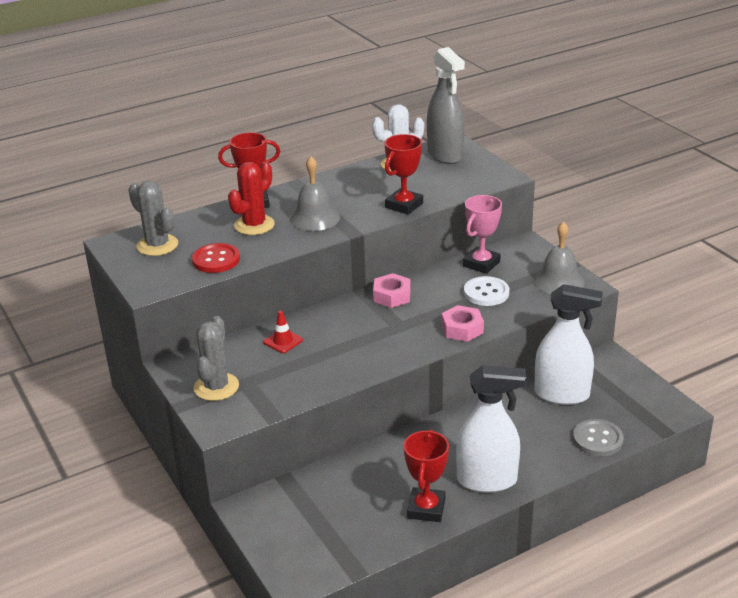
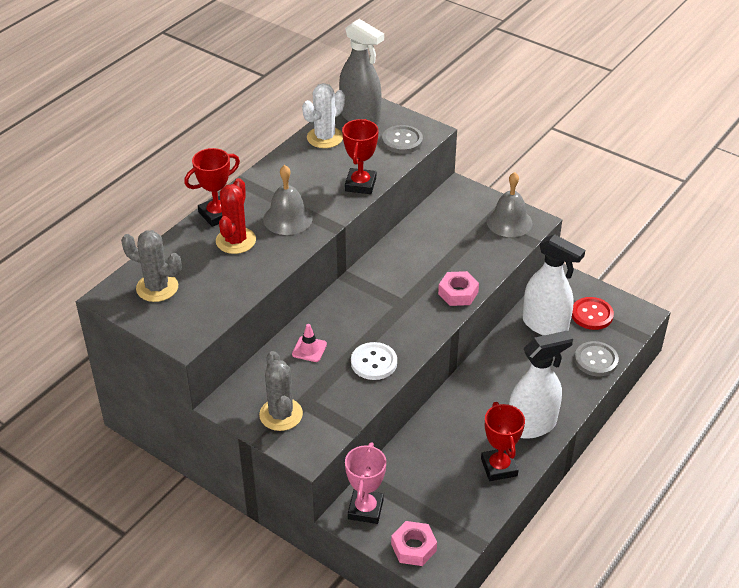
camera: 25 degrees left, 10 degrees up
red button [192,243,240,273] -> red button moved to [572,297,614,330]
red traffic cone [263,311,303,353] -> pink traffic cone [292,324,327,362]
pink nut [373,273,411,308] -> pink nut moved to [391,521,437,566]
pink trophy [463,195,502,274] -> pink trophy moved to [345,443,386,524]
white button [464,276,509,306] -> white button moved to [351,342,397,380]
white spray bottle [534,284,603,405] -> white spray bottle turned 45 degrees clockwise [523,234,585,336]
none -> grey button [382,125,423,154]

